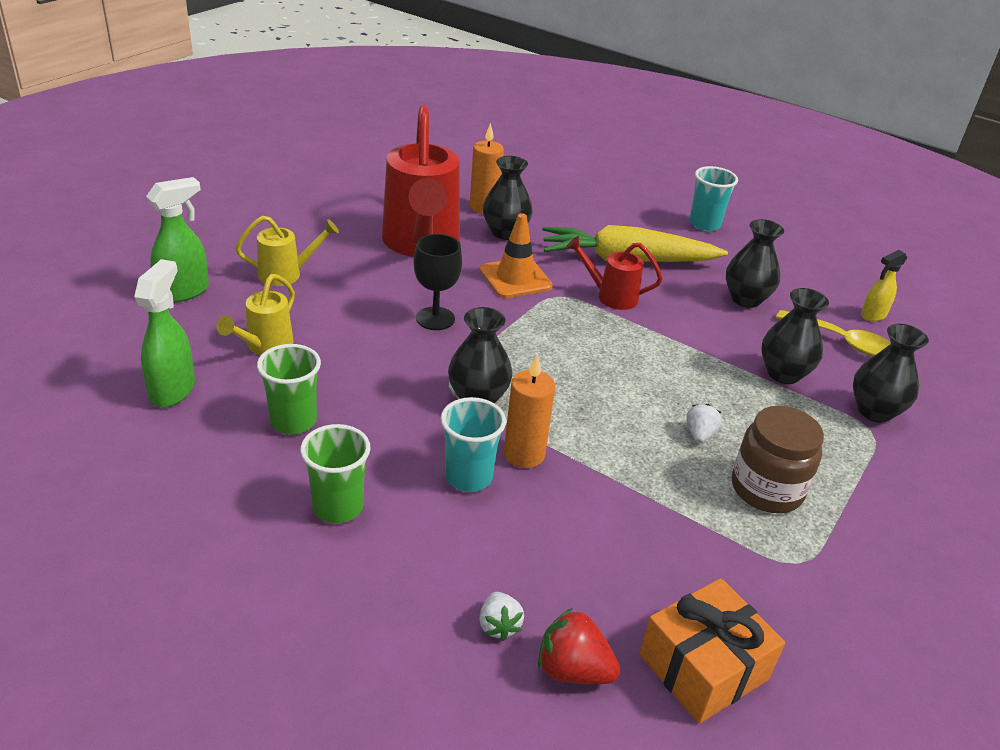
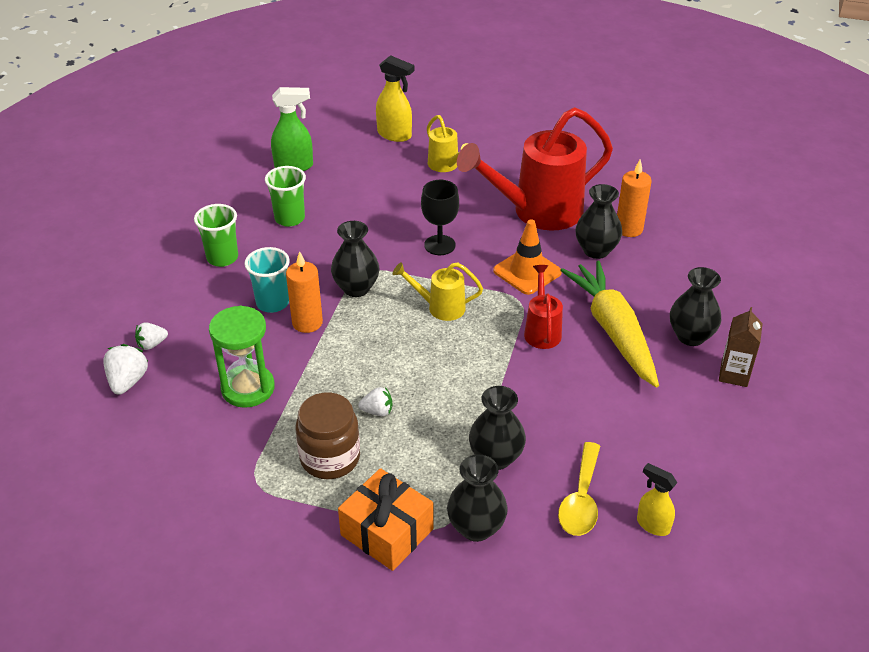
camera: 75 degrees right, 5 degrees up
green spray bottle [146,177,209,302] -> yellow spray bottle [376,55,415,142]
yellow watering can [216,274,295,355] -> yellow watering can moved to [393,262,483,321]
red strawberry [538,608,620,684] -> white strawberry [103,344,148,395]
orange gift [639,578,785,724] -> orange gift moved to [338,468,433,571]
turquoise cup [689,166,738,231] -> brown carton [719,307,763,387]
black vase [726,219,784,308] -> black vase moved to [670,267,721,346]
none -> green hourglass [209,306,275,408]

